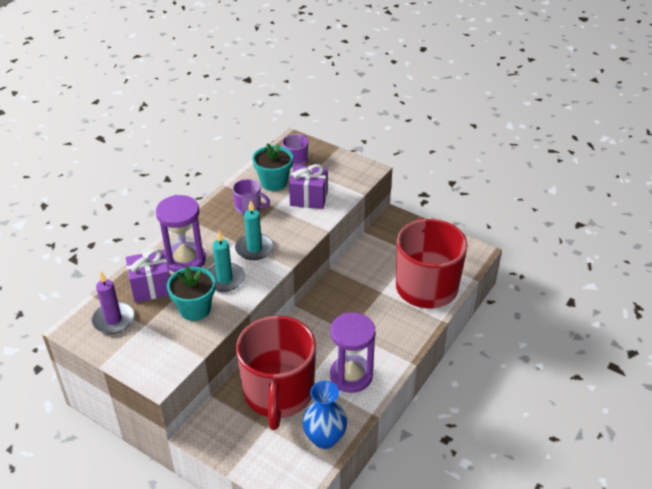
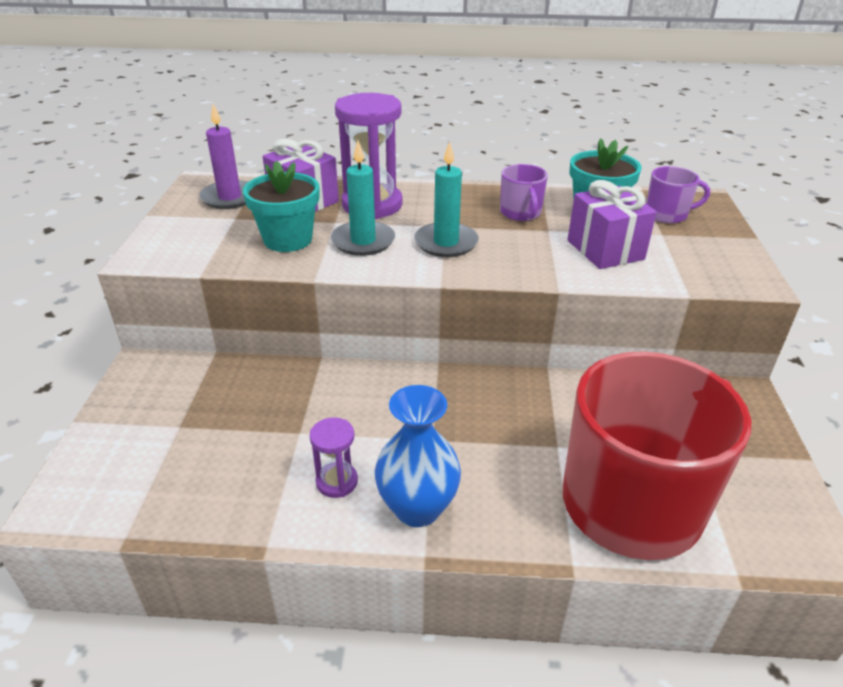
camera: 60 degrees right, 5 degrees down
red mug [236,316,316,430] -> none
blue vase [302,381,347,449] -> blue vase moved to [375,385,461,527]
purple hourglass [330,312,376,393] -> purple hourglass [310,418,358,498], size x0.51

